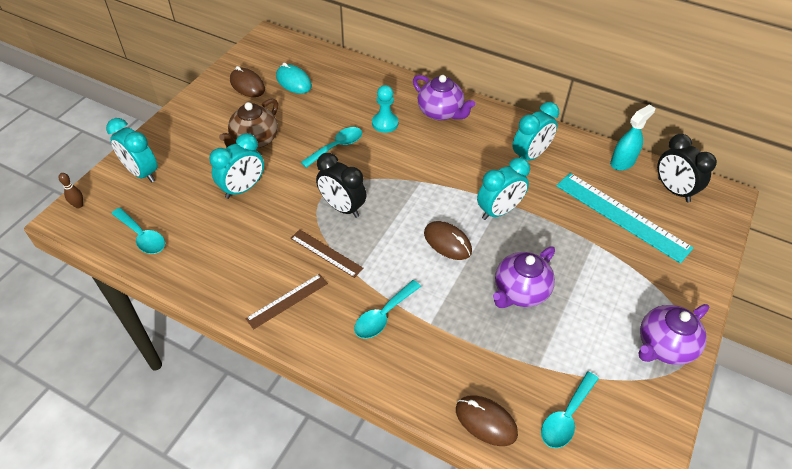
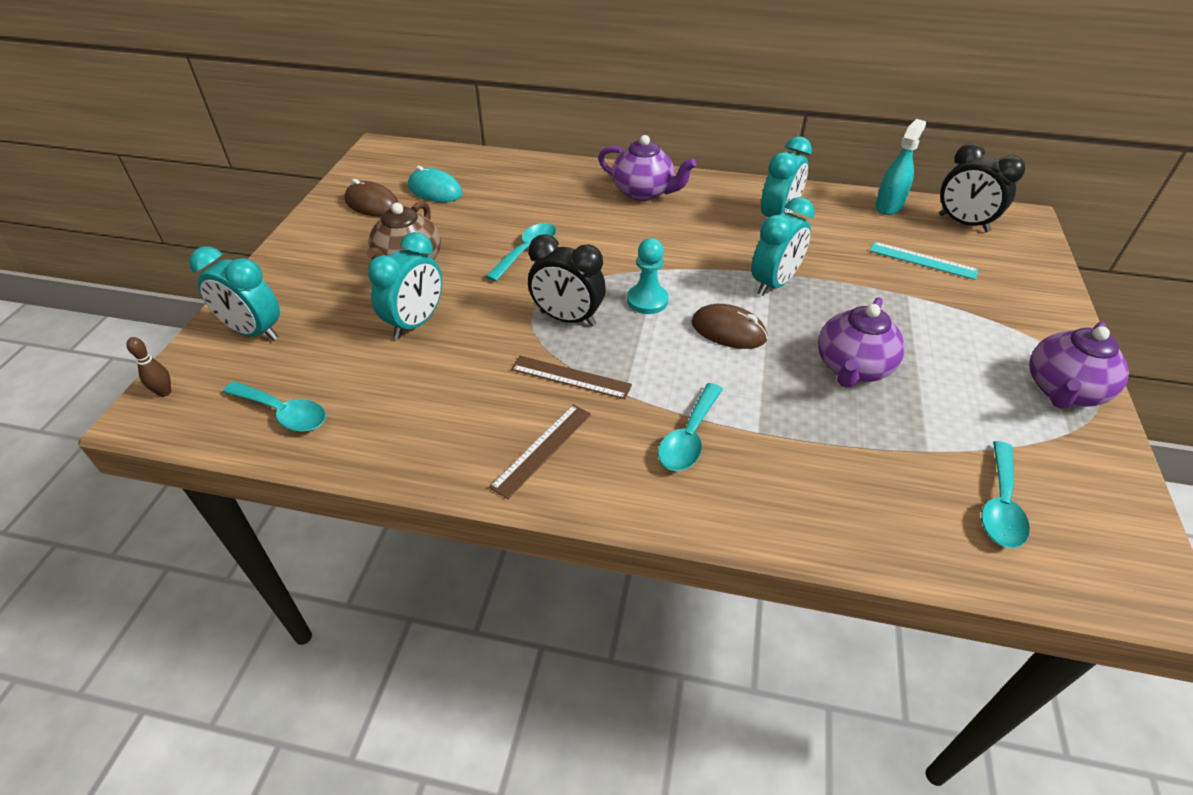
camera: 15 degrees left, 5 degrees down
turquoise pawn [372,85,398,133] -> turquoise pawn moved to [627,238,669,314]
brown mouse [456,395,518,446] -> none
turquoise ruler [556,173,693,263] -> turquoise ruler [870,242,979,280], size x0.55

